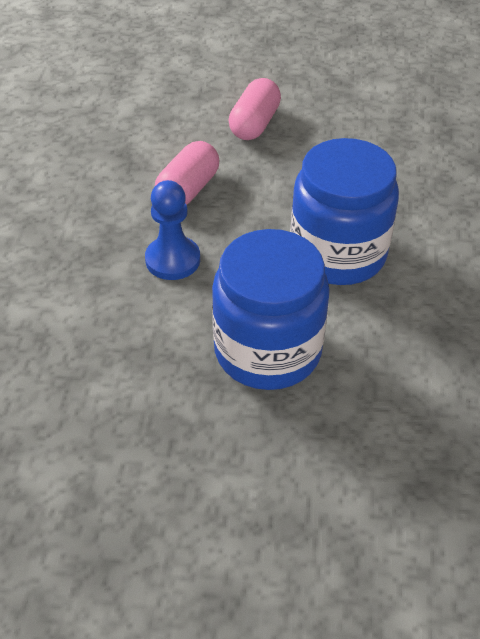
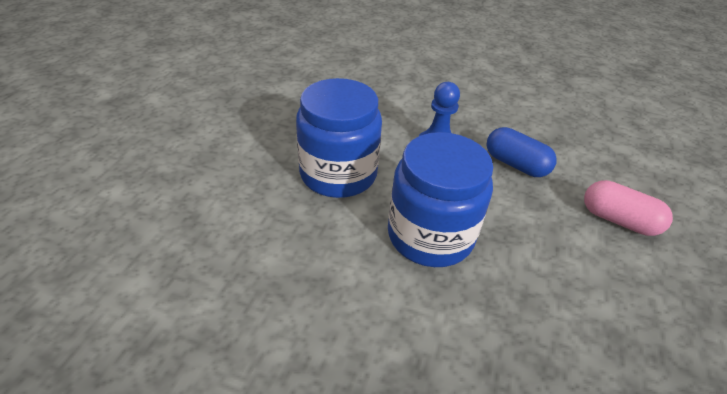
camera: 100 degrees right, 5 degrees down
pink capsule [155,141,219,205] -> blue capsule [487,127,557,177]

